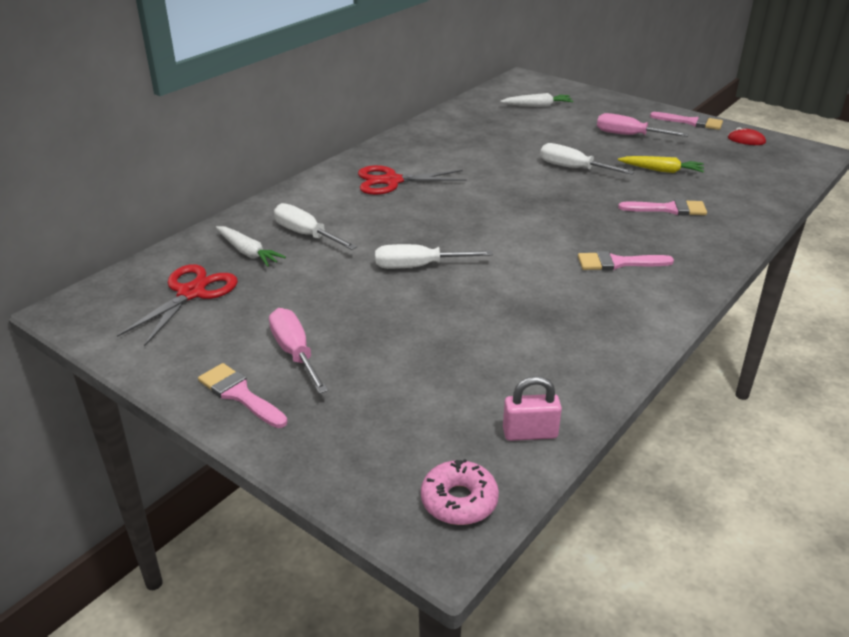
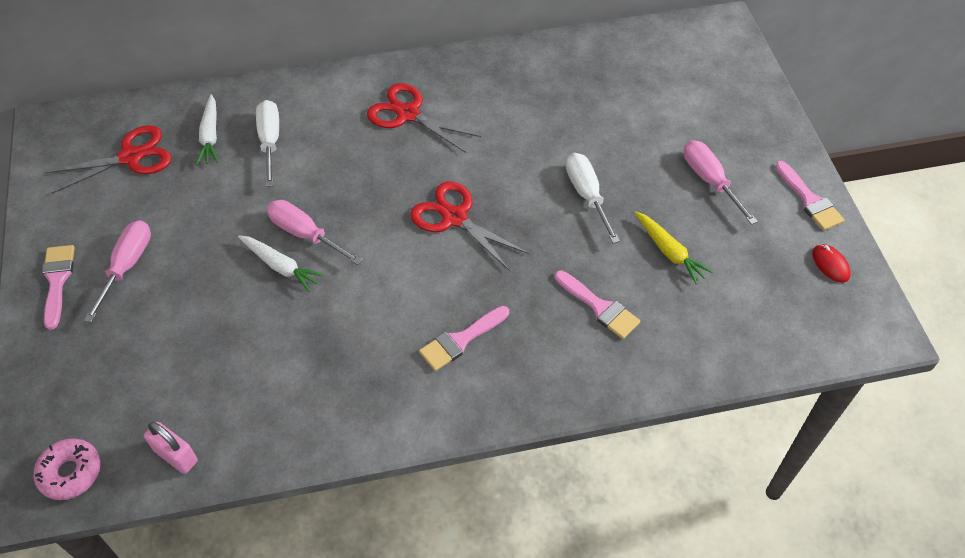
camera: 40 degrees right, 20 degrees up
white screwdriver [375,244,493,269] -> pink screwdriver [267,200,362,265]
white carrot [500,93,573,107] -> white carrot moved to [238,235,325,292]
pink brush [578,251,674,271] -> pink brush turned 75 degrees counterclockwise [419,306,509,371]
none -> red scissors [410,181,529,271]

